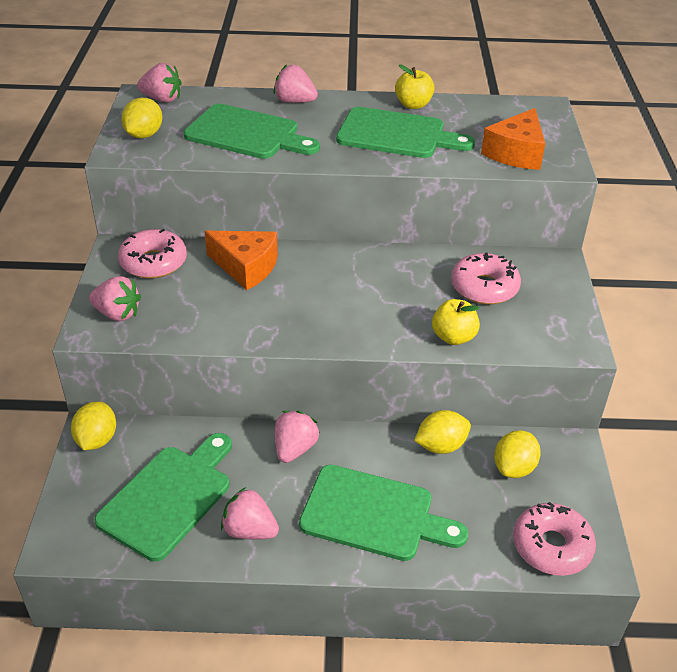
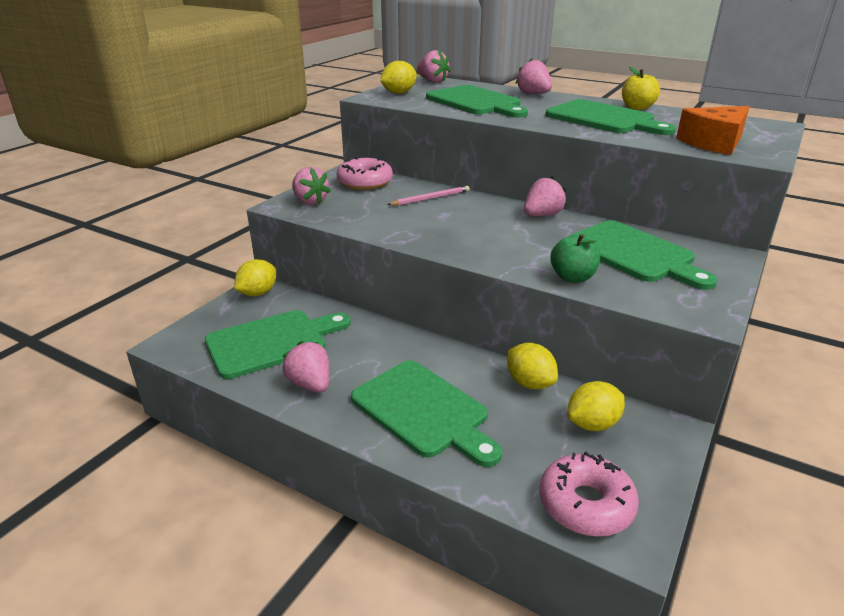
camera: 30 degrees right, 10 degrees down
orange cheese [204,230,278,290] -> pink pencil [387,186,470,206]
pink strawberry [275,411,319,463] -> pink strawberry moved to [524,177,567,216]
yellow lemon [414,410,471,454] -> yellow lemon turned 45 degrees clockwise [507,343,558,389]
yellow apple [432,299,480,345] -> green apple [550,234,600,283]
pink donut [451,252,521,304] -> green cutting board [568,220,717,290]

